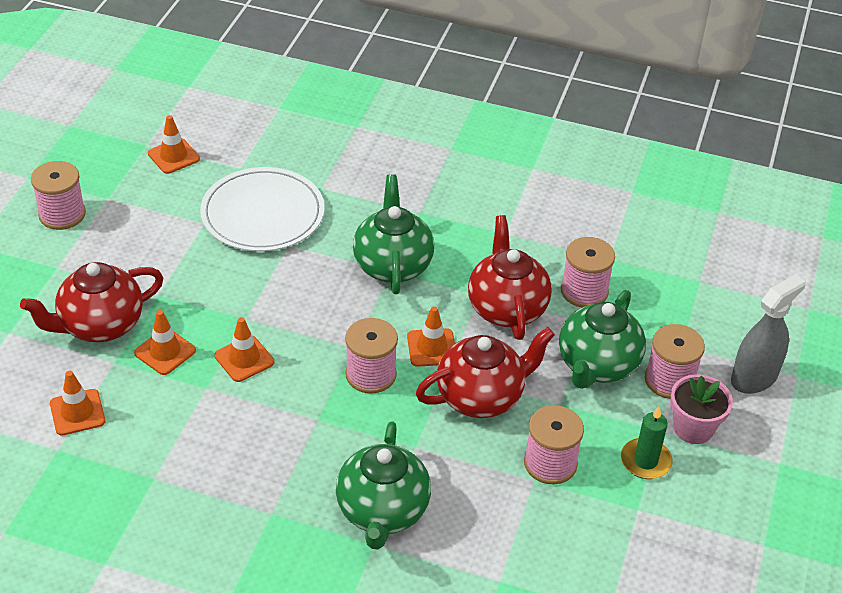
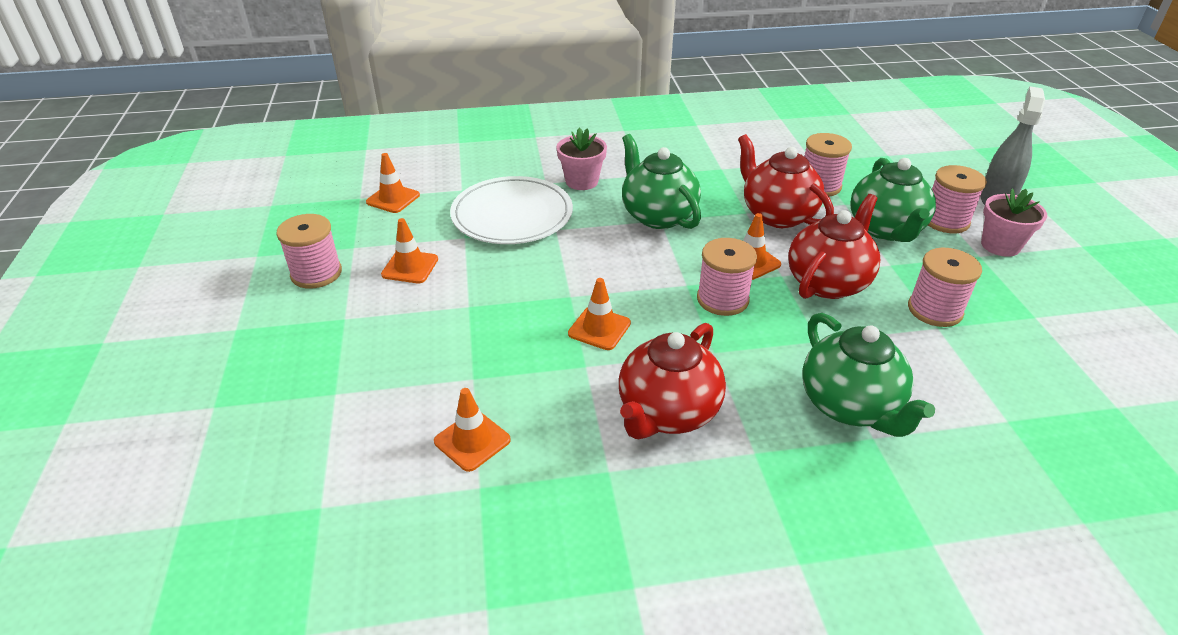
camera: 25 degrees left, 5 degrees down
red teapot [20,262,164,342] -> red teapot moved to [619,323,726,439]
orange traffic cone [134,310,196,375] -> orange traffic cone moved to [381,218,438,283]
green candle [621,407,673,479] -> none
none -> pink flower pot [556,128,607,190]

